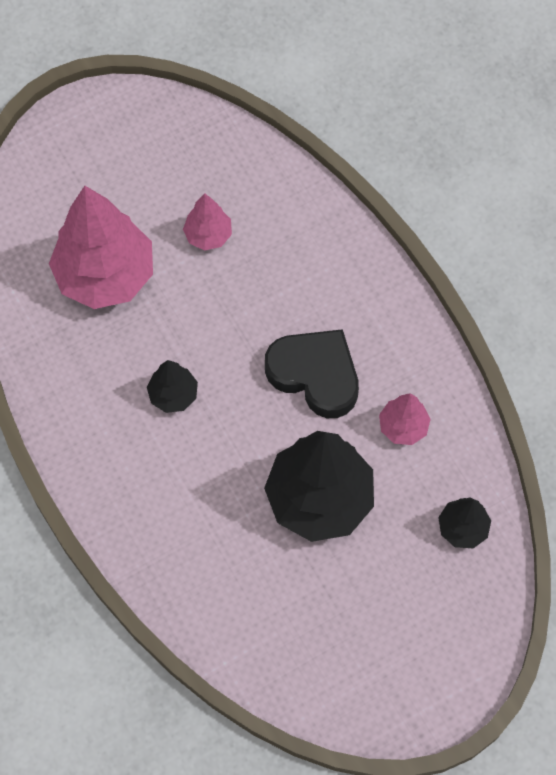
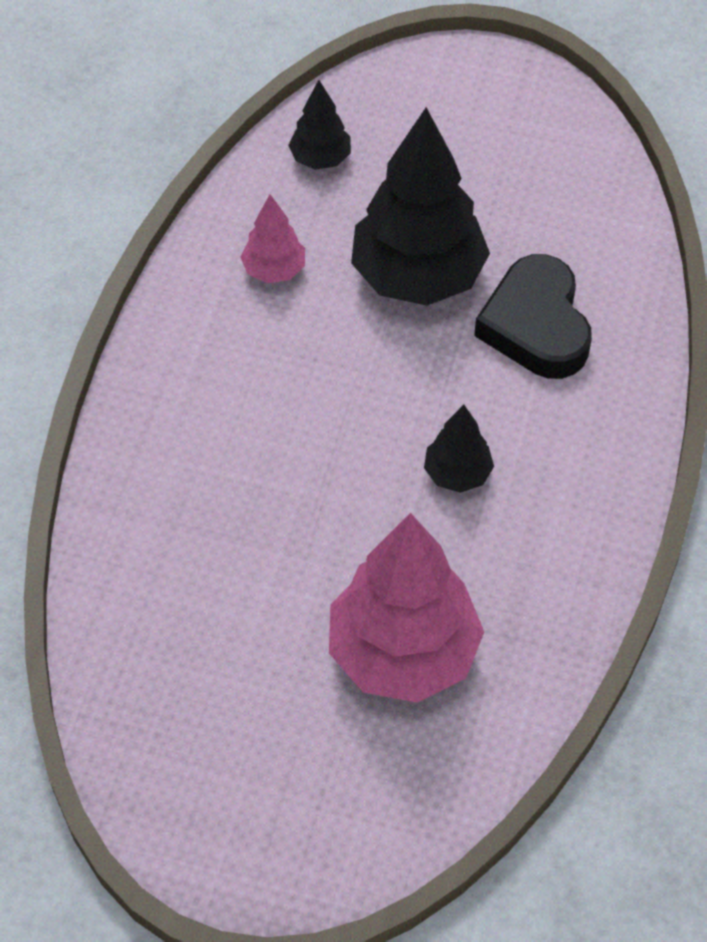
camera: 135 degrees left, 10 degrees down
pink tree [183,193,232,250] -> none
black heart [265,329,359,418] -> black heart moved to [474,254,592,379]

